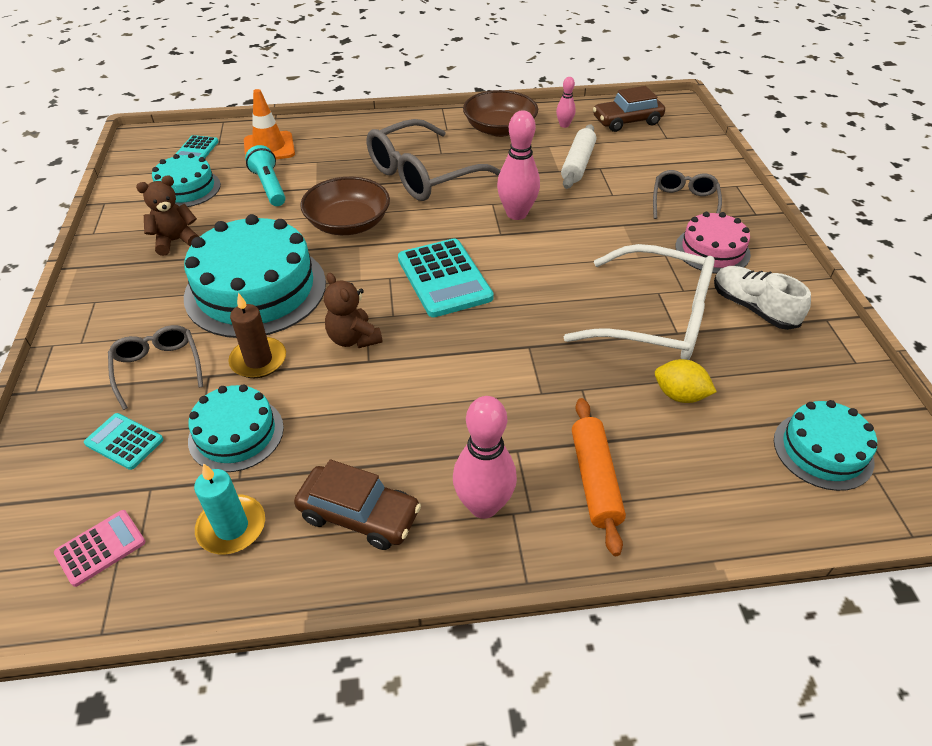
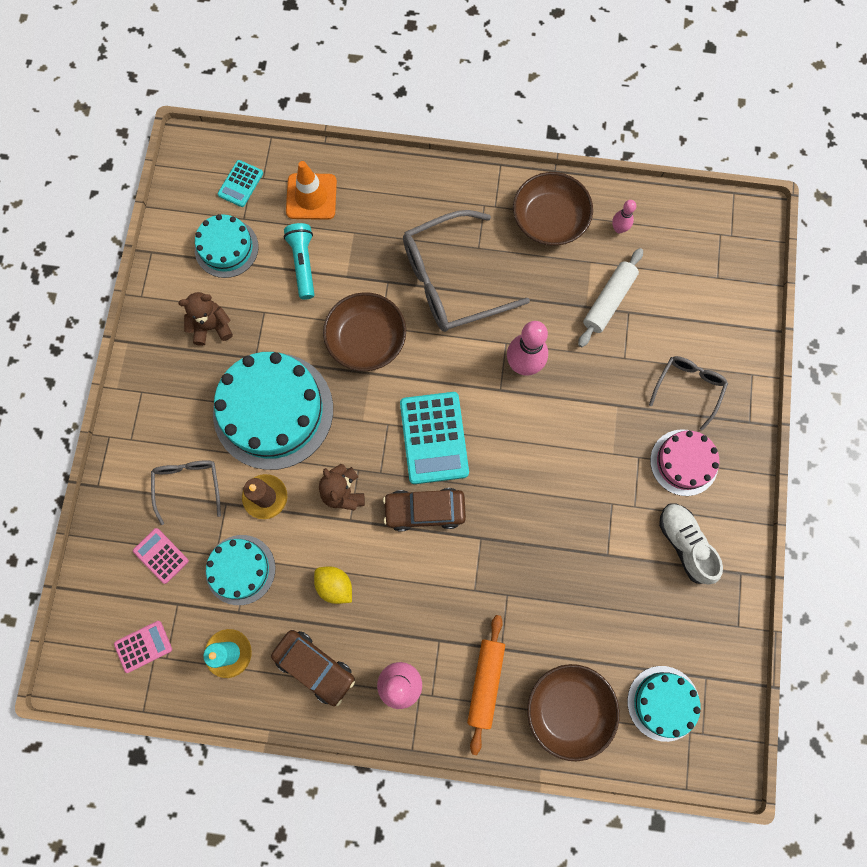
camera: 15 degrees right, 30 degrees up
turquoise calculator [84,413,163,470] -> pink calculator [133,528,189,584]
white glasses [564,244,715,360] -> none
brown car [593,86,665,132] -> brown car moved to [383,488,466,531]
yellow lemon [655,359,717,403] -> yellow lemon moved to [314,566,352,604]
none -> brown bowl [527,664,620,761]

